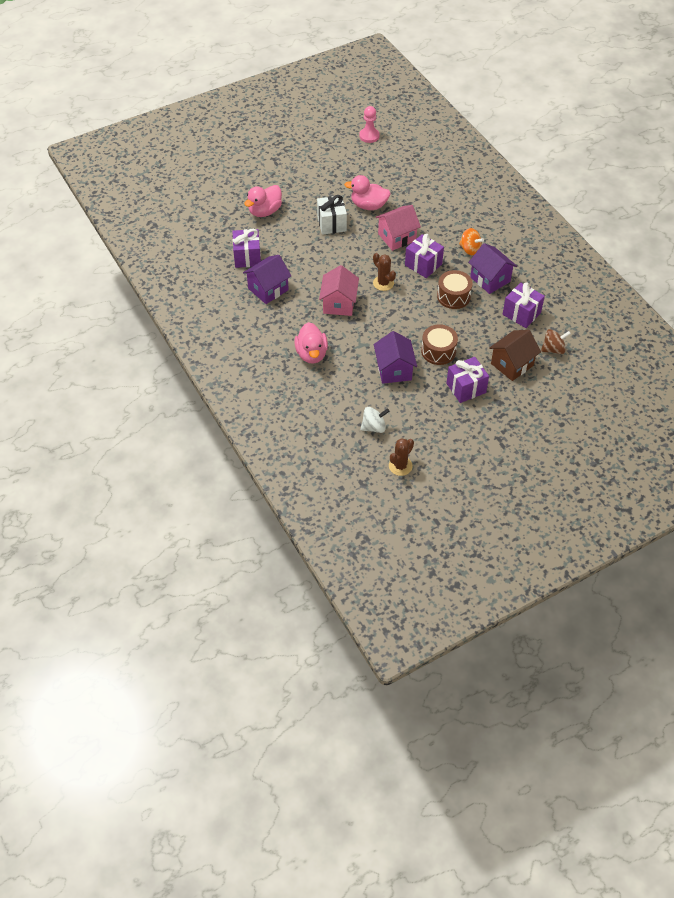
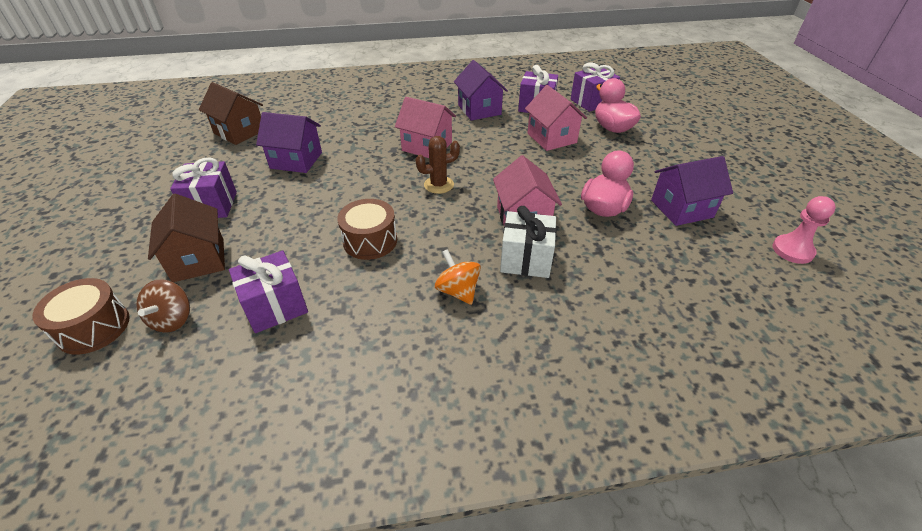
camera: 110 degrees right, 10 degrees down
pink duck [294,322,328,363] -> none
white gift [317,195,347,235] -> white gift moved to [500,206,556,278]
white spinning top [360,407,390,433] -> brown house [199,82,263,145]
brown cactus [389,438,414,476] -> none
purple gift [405,234,444,278] -> purple gift moved to [570,62,620,112]
brown drum [421,324,458,365] -> brown drum moved to [32,278,130,355]
orange spinning top [459,228,484,255] -> orange spinning top turned 90 degrees clockwise [435,249,481,305]
purple house [468,243,517,294] -> purple house moved to [651,156,733,226]
none -> pink house [525,85,587,151]

